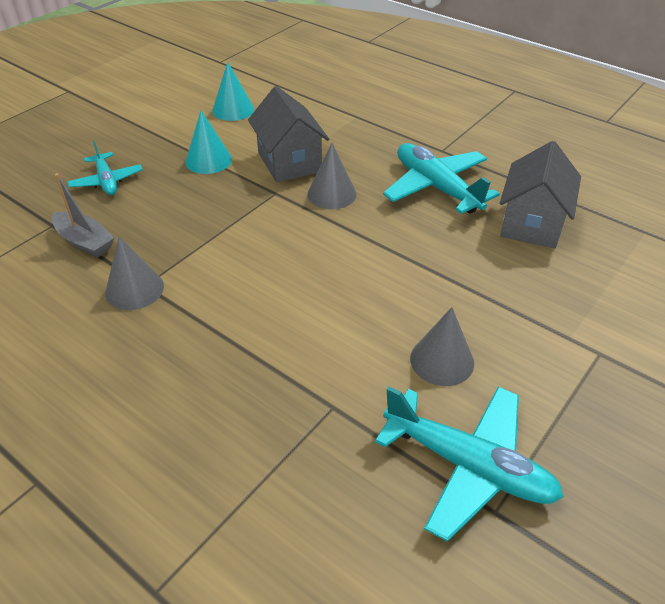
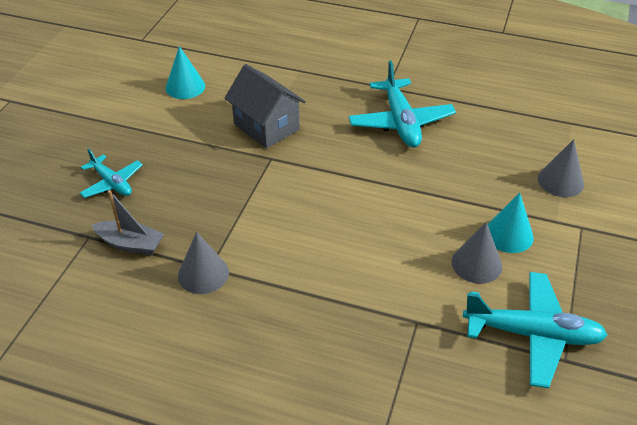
camera: 20 degrees left, 0 degrees up
turquoise cone [185,110,232,174] -> turquoise cone moved to [487,192,534,253]
grey cone [307,143,357,209] -> grey cone moved to [538,139,584,197]
turquoise plane [383,143,500,214] -> turquoise plane turned 135 degrees counterclockwise [348,60,456,148]
grey house [500,141,581,249] -> none

